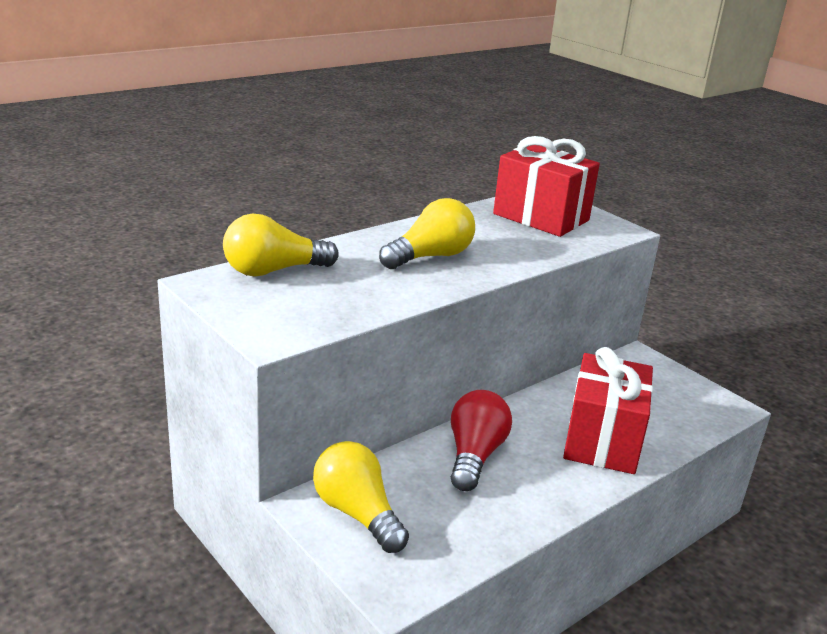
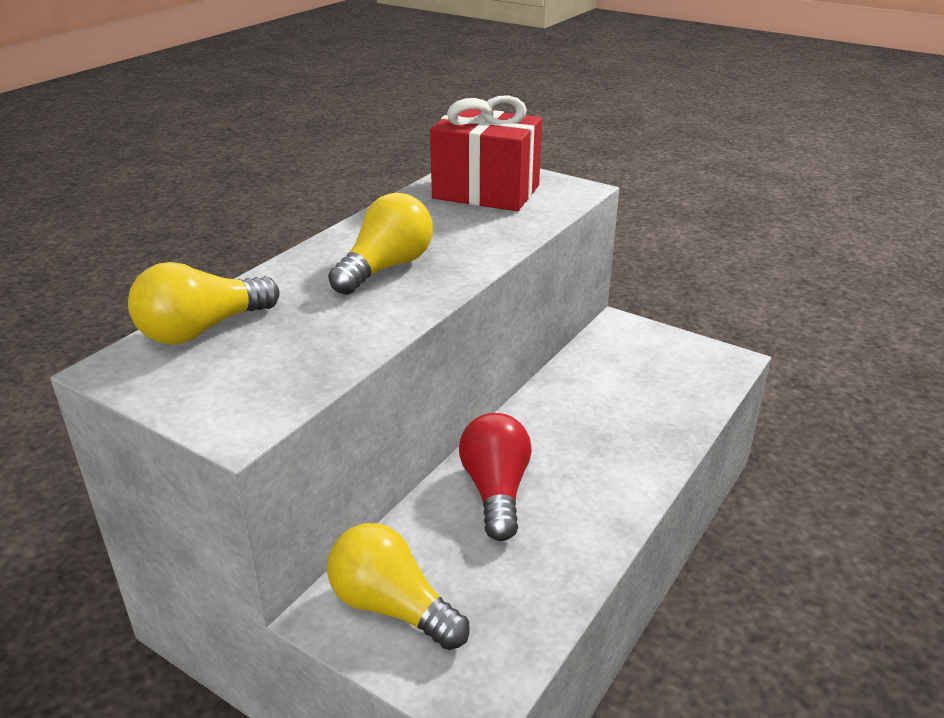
camera: 15 degrees left, 5 degrees up
red gift [563,347,653,474] -> none

